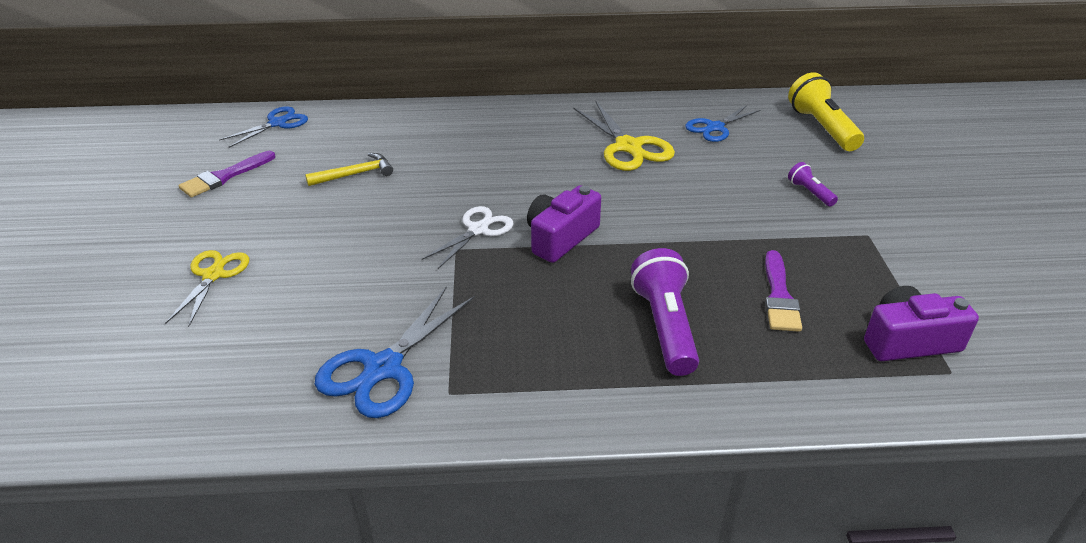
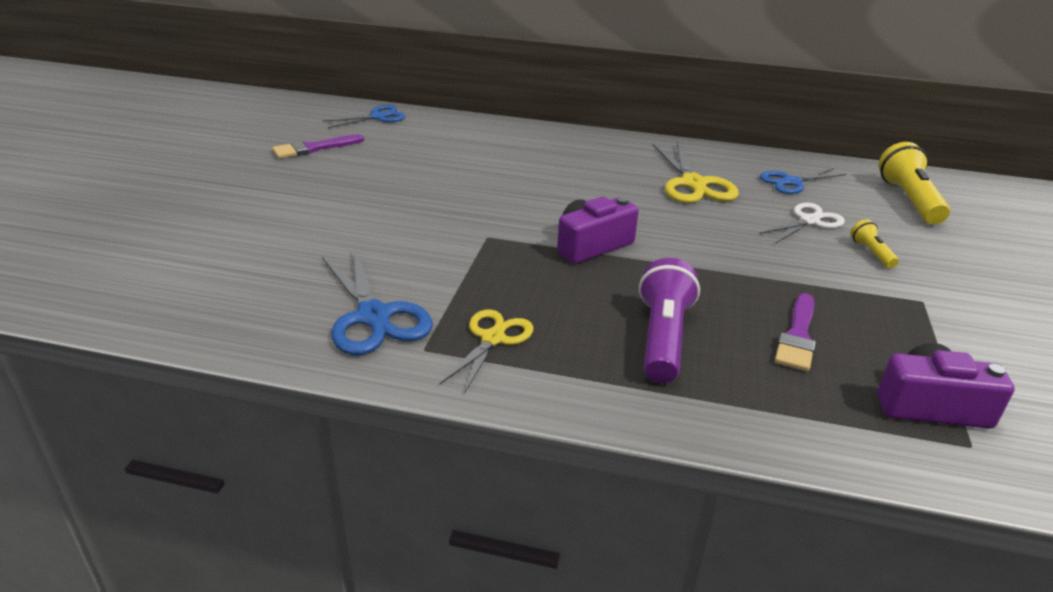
camera: 15 degrees right, 5 degrees down
yellow scissors [165,250,249,327] -> yellow scissors moved to [440,310,534,394]
yellow hammer [305,153,393,186] -> none
blue scissors [315,286,475,418] -> blue scissors turned 75 degrees counterclockwise [322,248,433,355]
white scissors [422,206,514,269] -> white scissors moved to [759,203,845,244]
purple flashlight [788,162,838,207] -> yellow flashlight [850,219,899,268]

